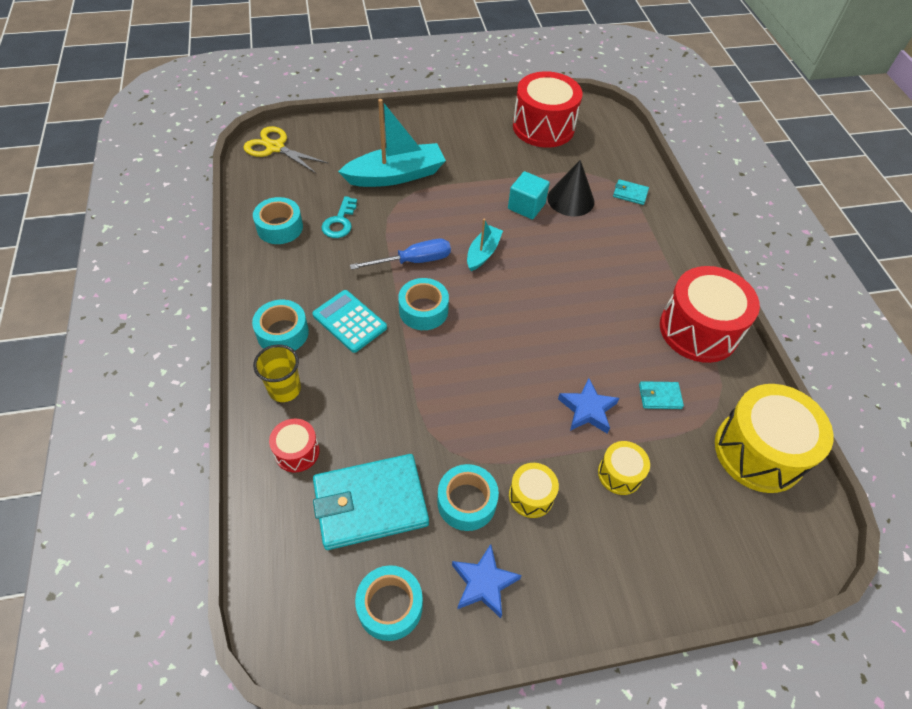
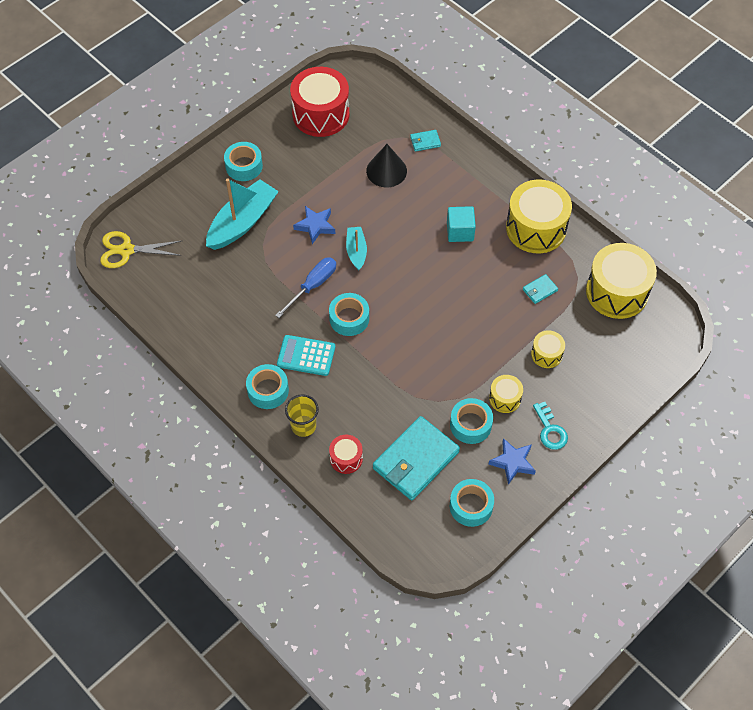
camera: 30 degrees left, 5 degrees up
turquoise tape [253,197,303,244] -> turquoise tape moved to [224,142,263,181]
turquoise key [322,196,357,238] -> turquoise key moved to [533,402,568,450]
turquoise cube [508,171,550,219] -> turquoise cube moved to [447,206,476,242]
blue star [558,378,619,434] -> blue star moved to [293,206,335,244]
red drum [660,266,760,363] -> yellow drum [506,180,572,253]

